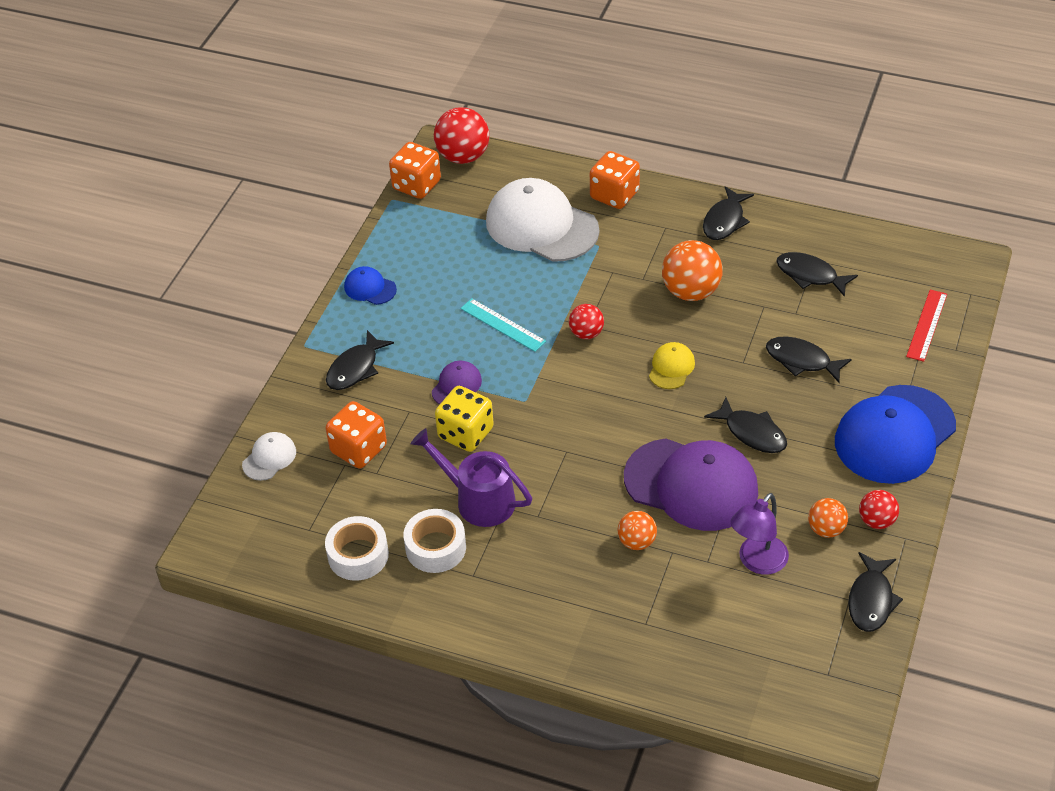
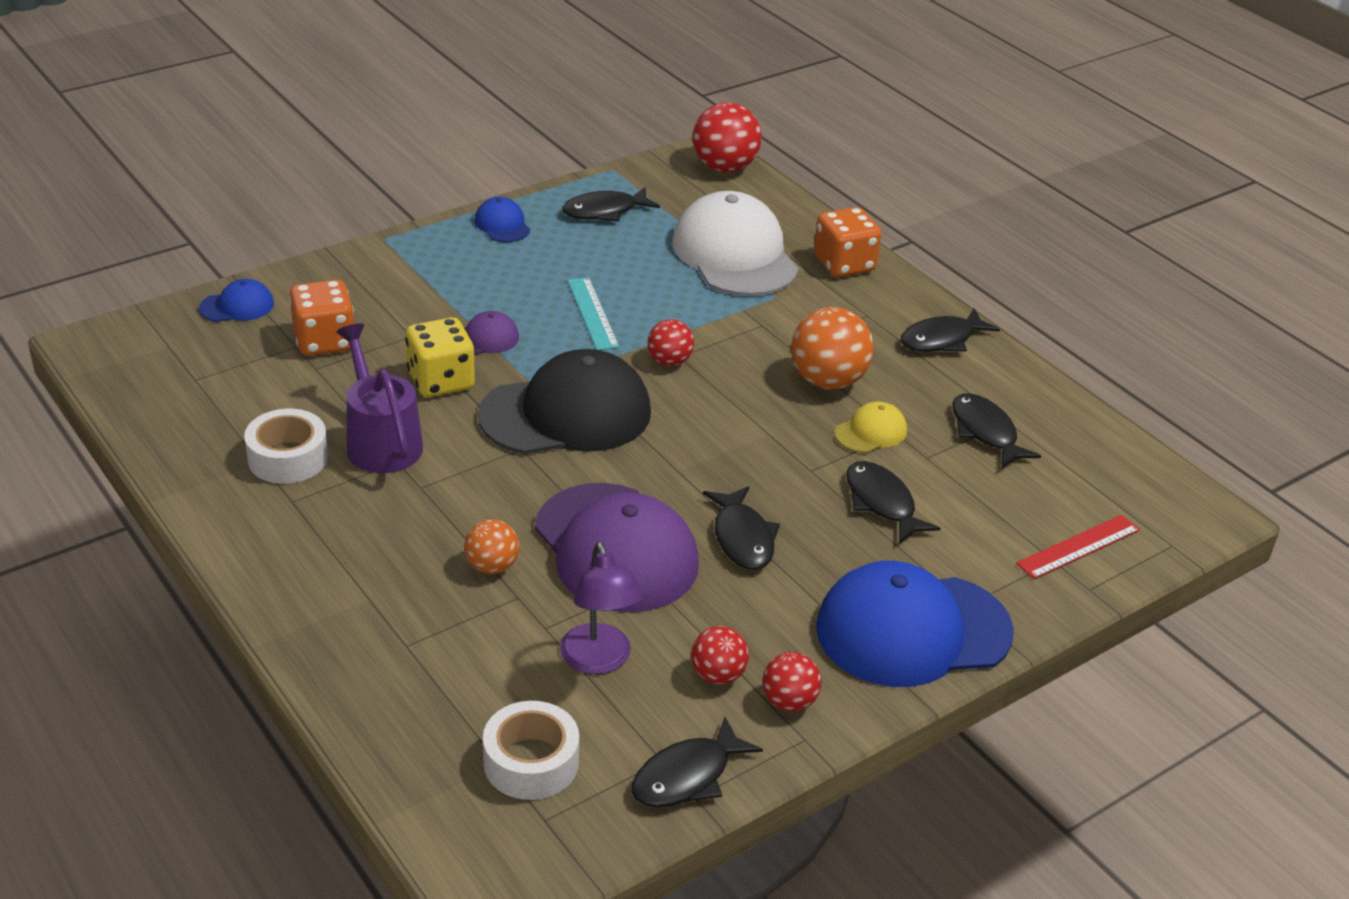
camera: 30 degrees right, 10 degrees down
white cap [242,432,296,481] -> blue cap [199,279,274,322]
white tape [325,516,389,581] -> white tape moved to [483,701,579,800]
black fish [326,330,394,390] -> black fish moved to [562,187,660,221]
orange dice [389,142,441,199] -> none
yellow cap [649,342,695,389] -> yellow cap moved to [835,401,907,453]
purple lamp [731,493,789,575] -> purple lamp turned 90 degrees counterclockwise [560,542,643,674]
orange ball [808,498,848,538] -> red ball [691,626,749,684]
none -> black cap [478,349,651,454]

